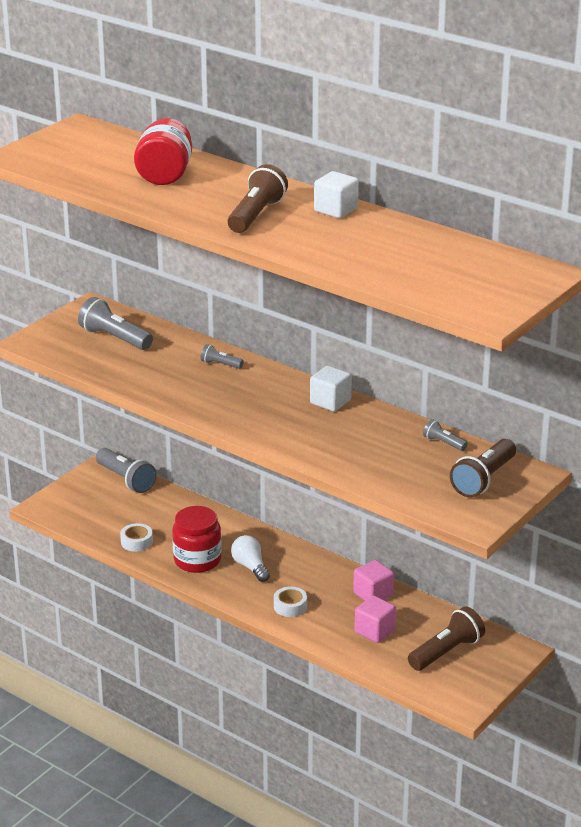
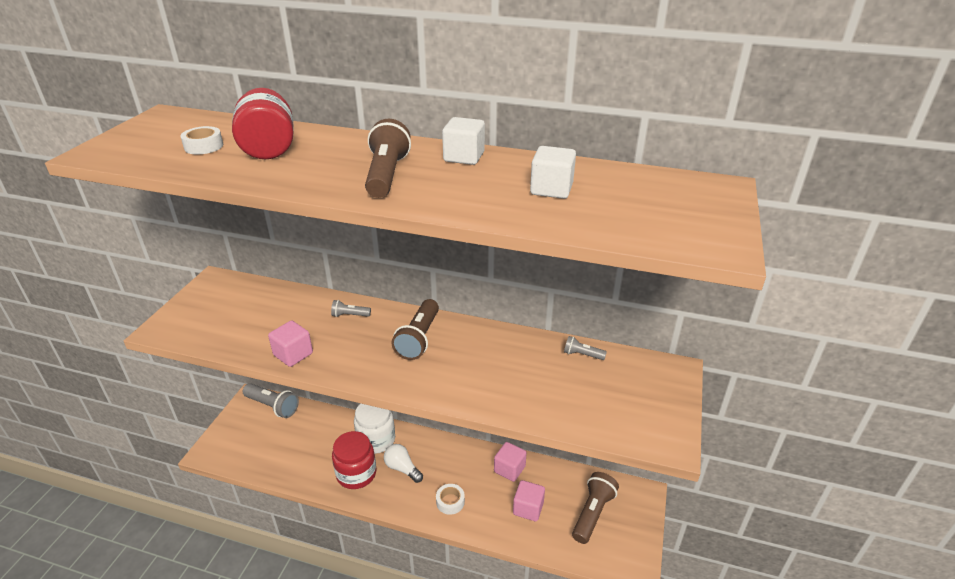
camera: 20 degrees left, 5 degrees up
grey flashlight [78,297,153,350] -> none
white tape [120,523,153,552] -> white tape moved to [180,126,223,155]
white cube [310,366,352,412] -> white cube moved to [530,146,576,199]
brown flashlight [450,439,516,497] -> brown flashlight moved to [391,299,439,360]
none -> pink cube [268,321,313,367]
none -> white jar [354,404,395,454]

